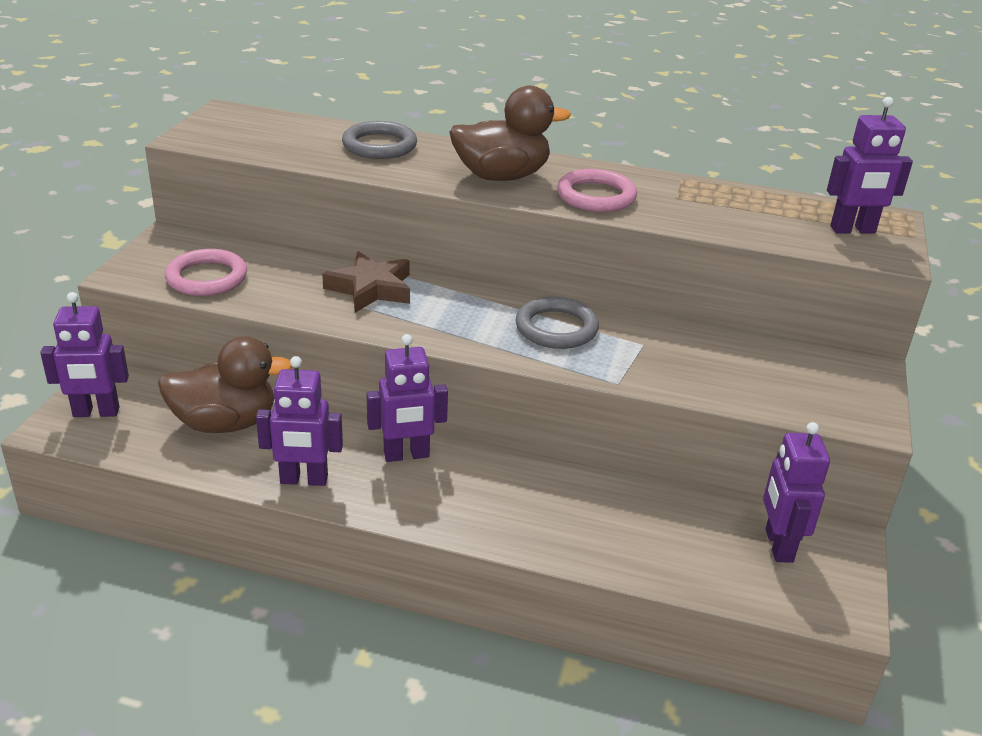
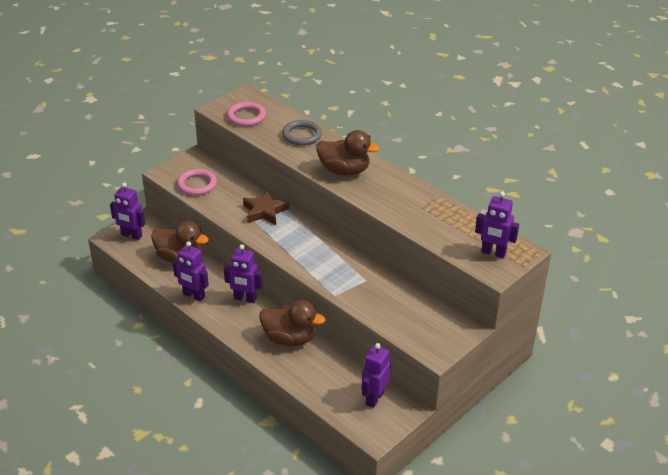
camera: 30 degrees right, 5 degrees up
grey ring [516,297,599,349] -> none
pink ring [557,169,637,212] -> pink ring moved to [227,102,266,127]
none -> brown duck [259,300,326,346]

